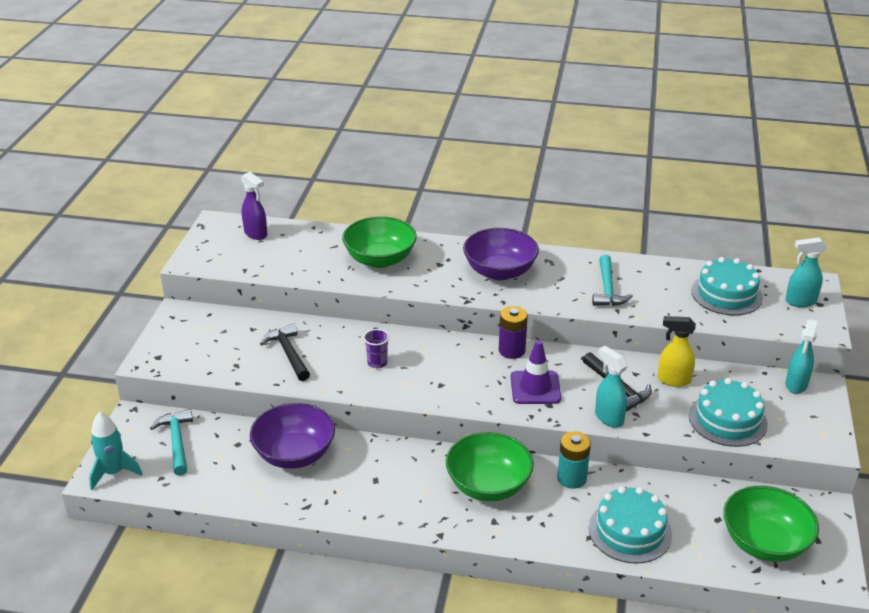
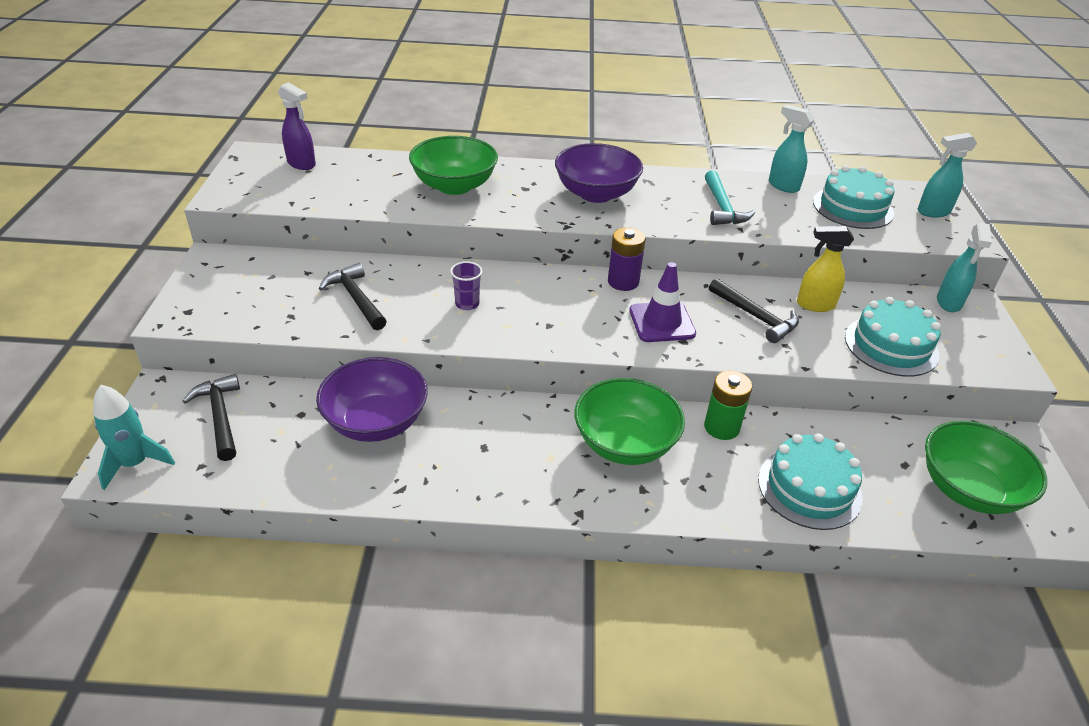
camera: 10 degrees left, 5 degrees up
turquoise hammer [150,409,193,476] -> black hammer [183,374,240,461]
turquoise battery [557,432,591,489] -> green battery [704,370,752,440]
turquoise spray bottle [595,346,628,428] -> turquoise spray bottle moved to [769,105,815,193]

